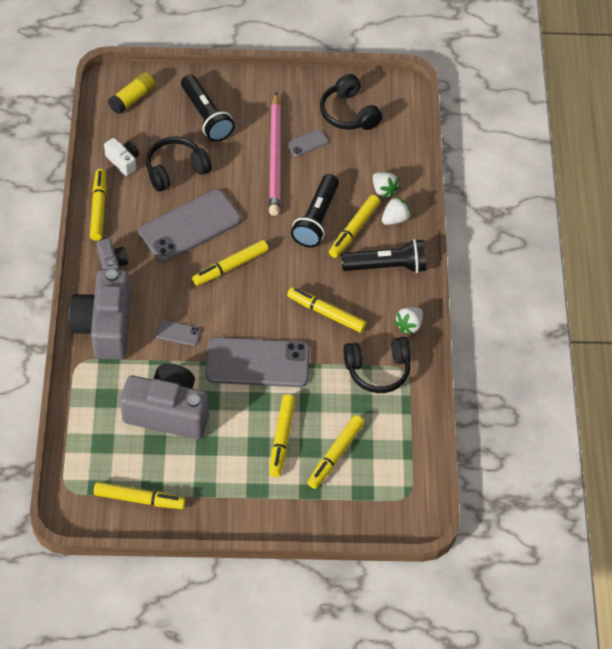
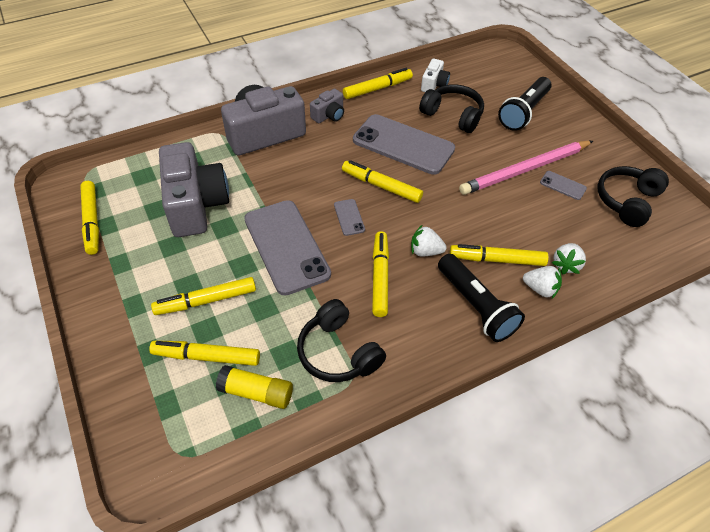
camera: 65 degrees right, 5 degrees down
yellow glue stick [108,72,156,114] -> yellow glue stick moved to [216,365,293,409]
grey phone [156,320,201,346] -> grey phone moved to [334,199,365,236]
black flashlight [291,174,339,247] -> none
white strawberry [394,307,423,335] -> white strawberry moved to [411,224,447,256]

